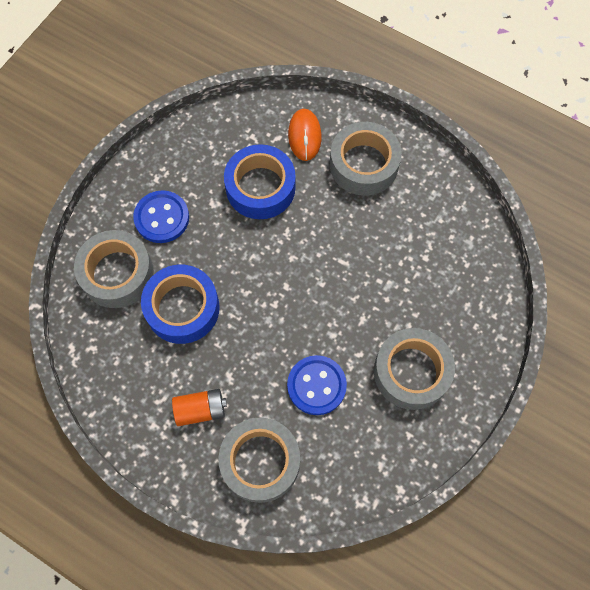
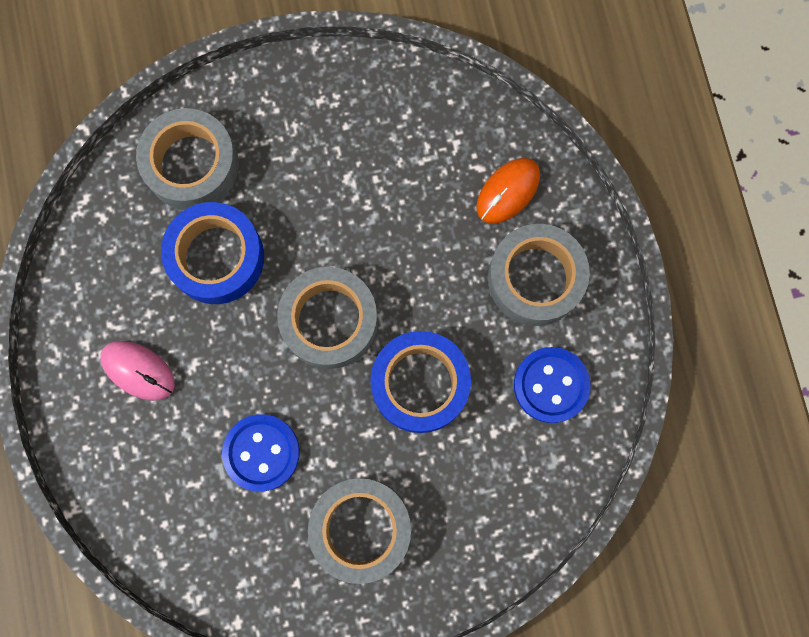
camera: 45 degrees right, 10 degrees up
blue button [133,190,189,243] -> blue button moved to [514,347,591,423]
orange battery [172,389,227,426] -> pink mouse [100,341,175,401]
grey tape [218,418,300,503] -> grey tape moved to [277,267,378,369]
blue tape [224,144,296,219] -> blue tape moved to [370,331,471,433]

